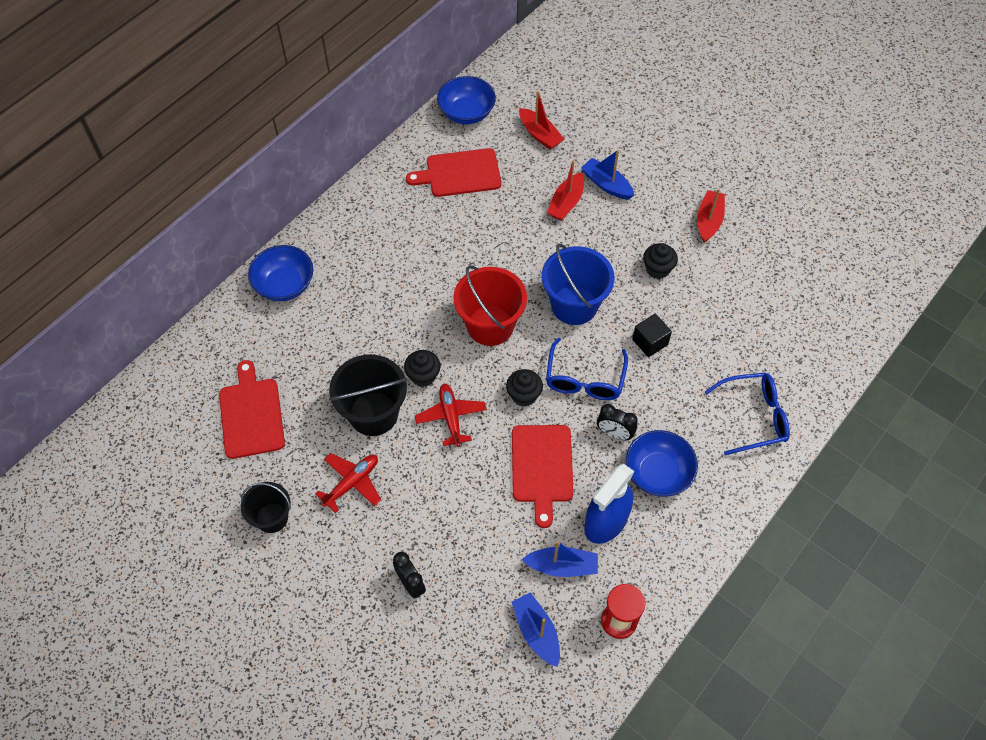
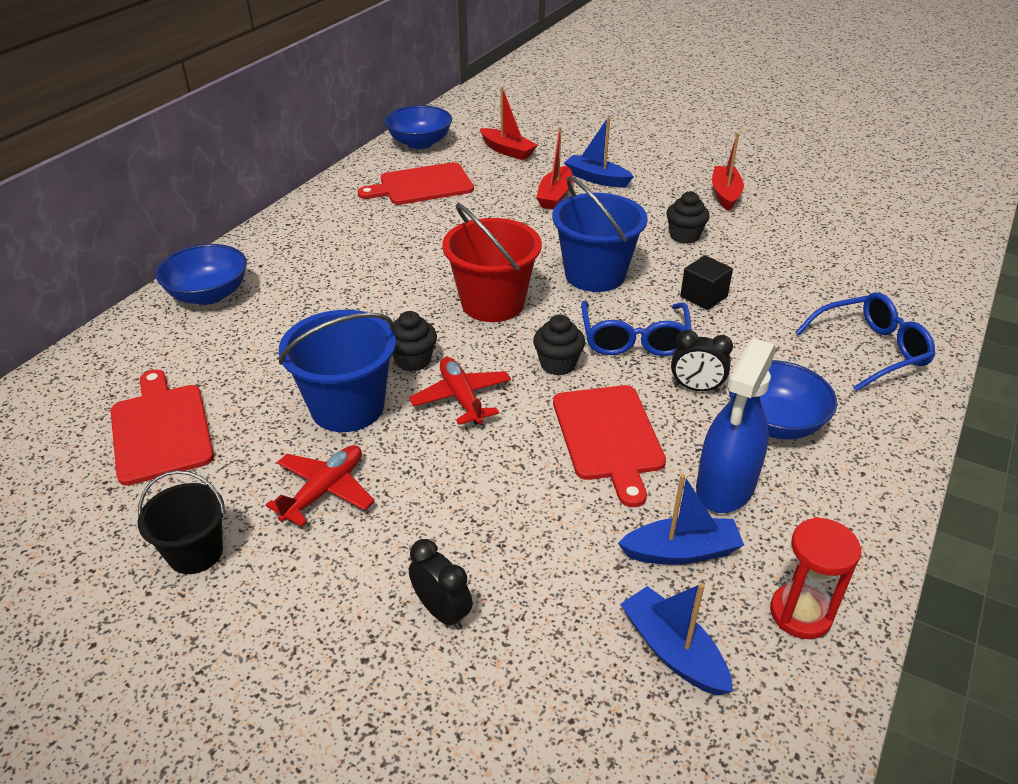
camera: 10 degrees left, 20 degrees down
black bucket [329,355,407,436] -> blue bucket [279,310,396,432]

